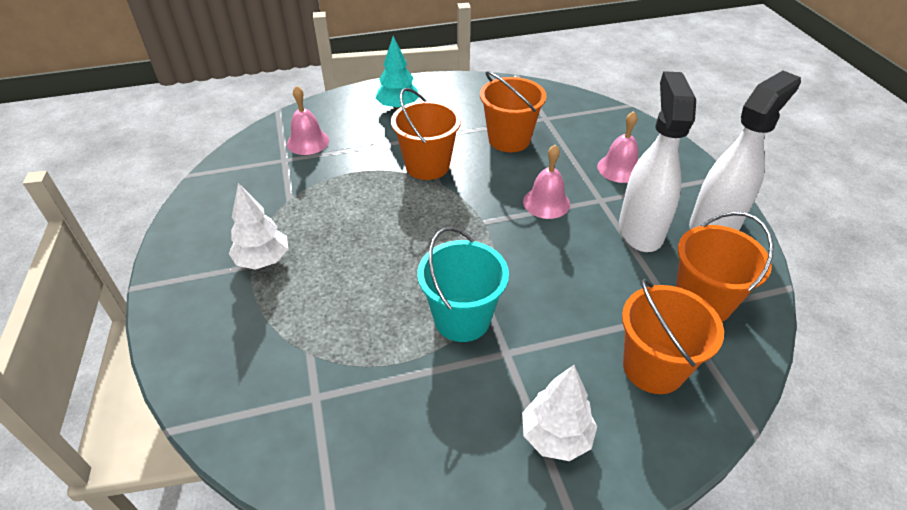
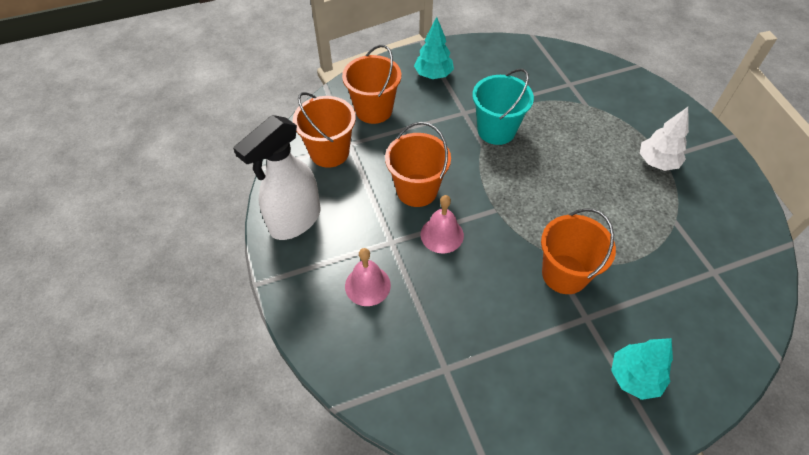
camera: 175 degrees right, 10 degrees up
pink bell [287,86,329,155] -> none
orange bucket [480,71,546,152] -> orange bucket moved to [385,122,451,207]
white tree [522,365,597,461] -> turquoise tree [414,17,454,79]
white spray bottle [619,71,696,252] -> none

